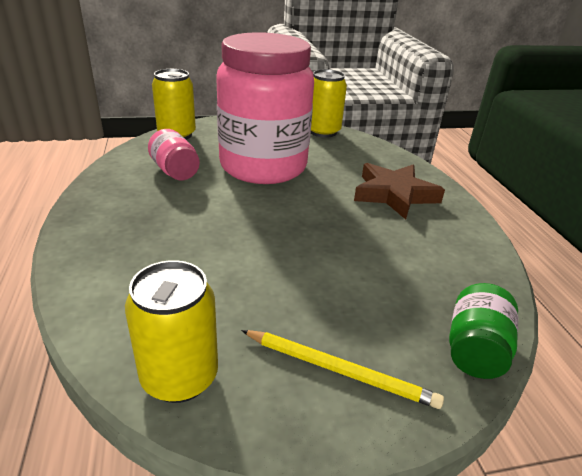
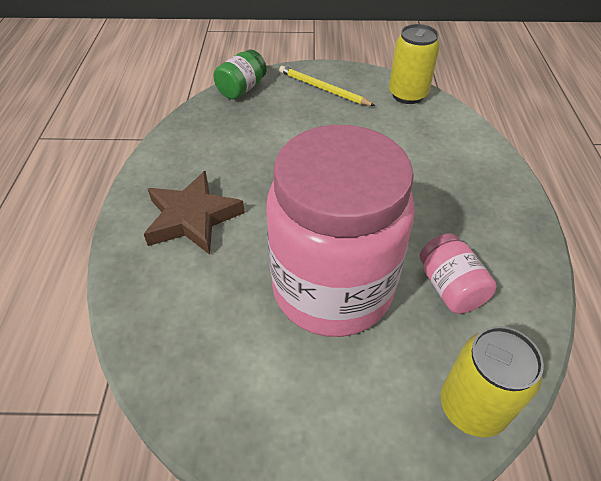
camera: 165 degrees left, 15 degrees up
yellow can [311,69,347,138] -> none

